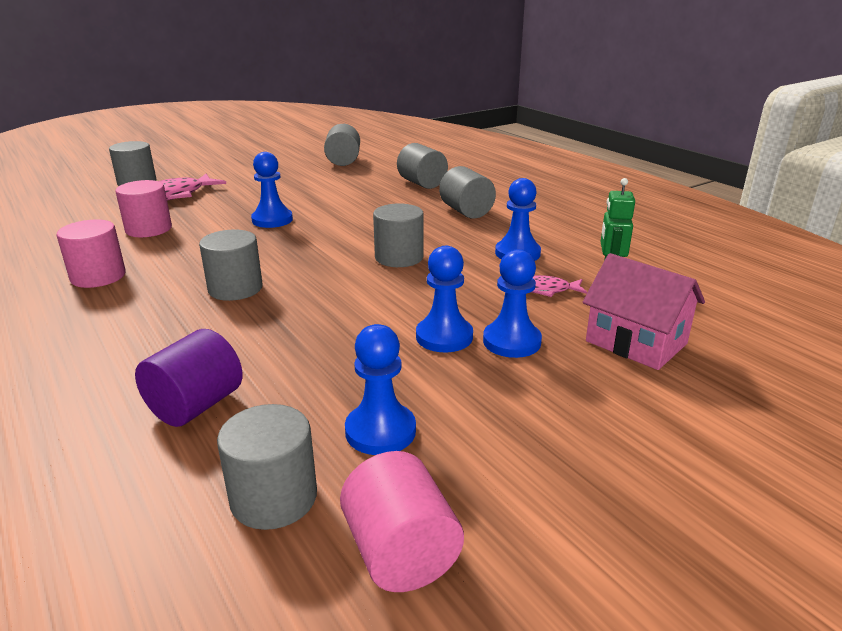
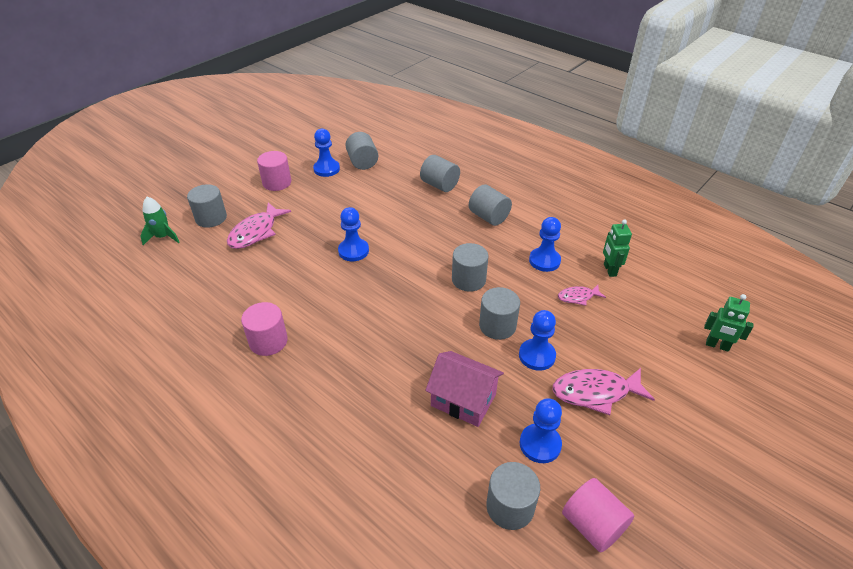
camera: 15 degrees left, 15 degrees up
pink cylinder [115,180,172,237] -> pink cylinder moved to [257,151,291,191]
purple cylinder [135,329,243,427] -> none
grey cylinder [199,229,263,301] -> grey cylinder moved to [479,287,520,340]
blue pawn [483,249,542,358] -> blue pawn moved to [313,129,340,177]
pink house [583,253,705,370] -> pink house moved to [425,351,504,427]
none -> green rocket [140,197,180,245]
none -> pink fish [553,368,655,415]
none -> green robot [704,294,754,352]

